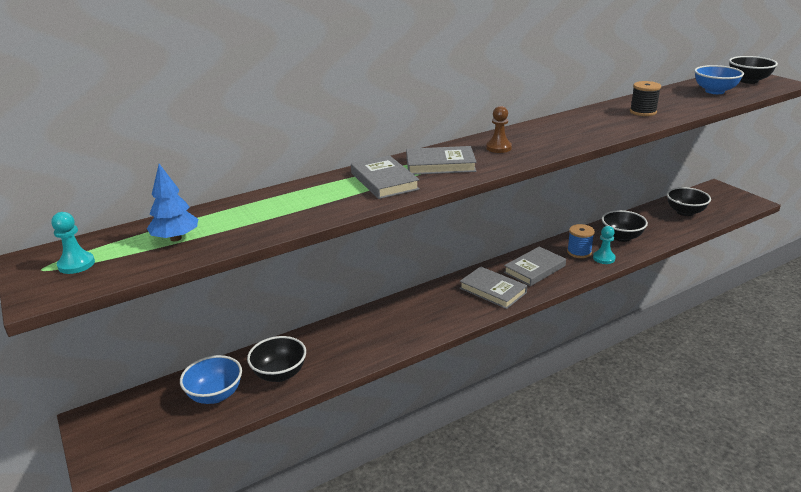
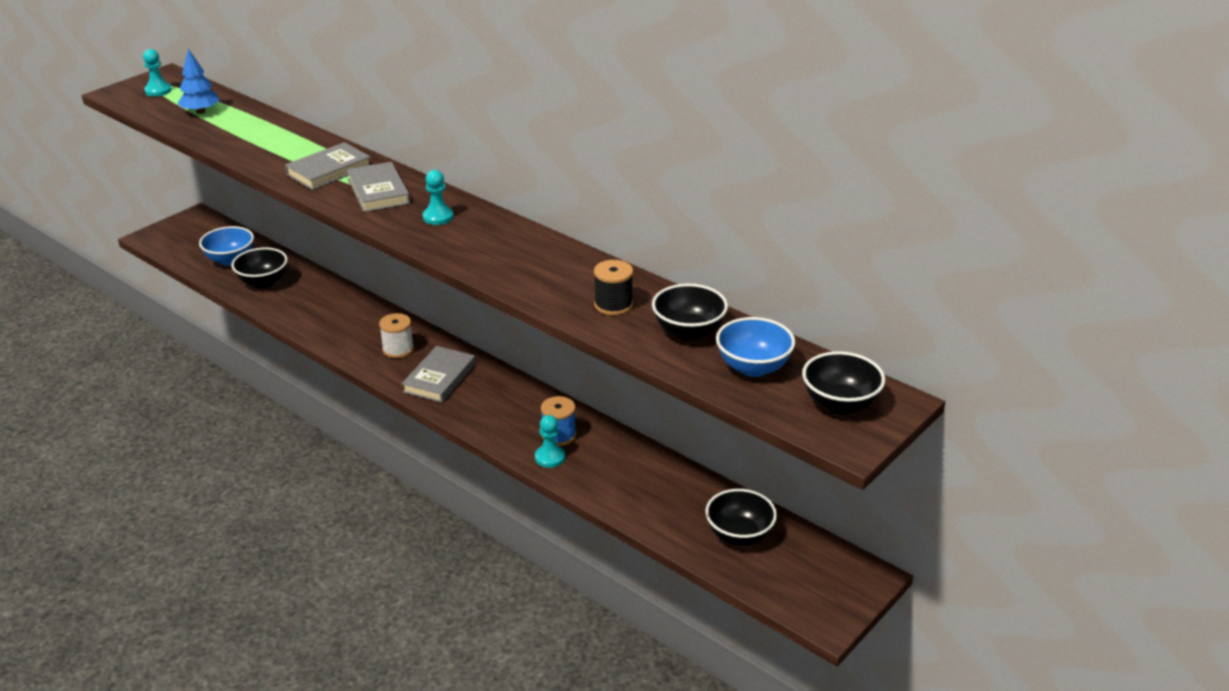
camera: 70 degrees right, 5 degrees up
brown pawn [486,106,512,153] -> turquoise pawn [423,170,454,225]
grey book [504,246,566,286] -> none
black bowl [602,210,648,242] -> black bowl moved to [652,284,728,341]
none -> white spool [379,313,414,358]

